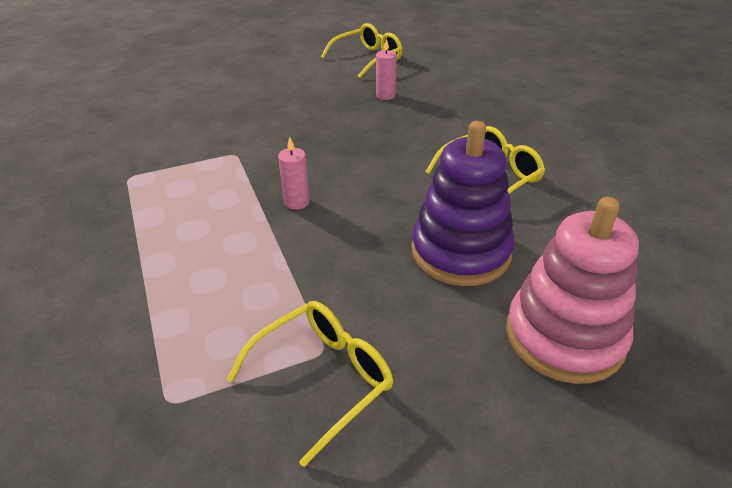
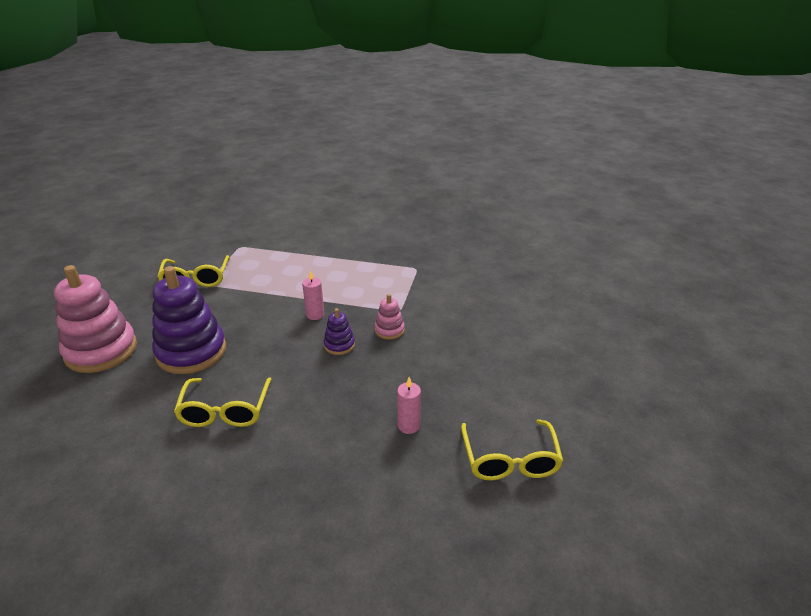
camera: 125 degrees right, 5 degrees down
none -> purple stacking toy [323,308,355,355]
none -> pink stacking toy [375,294,405,340]

